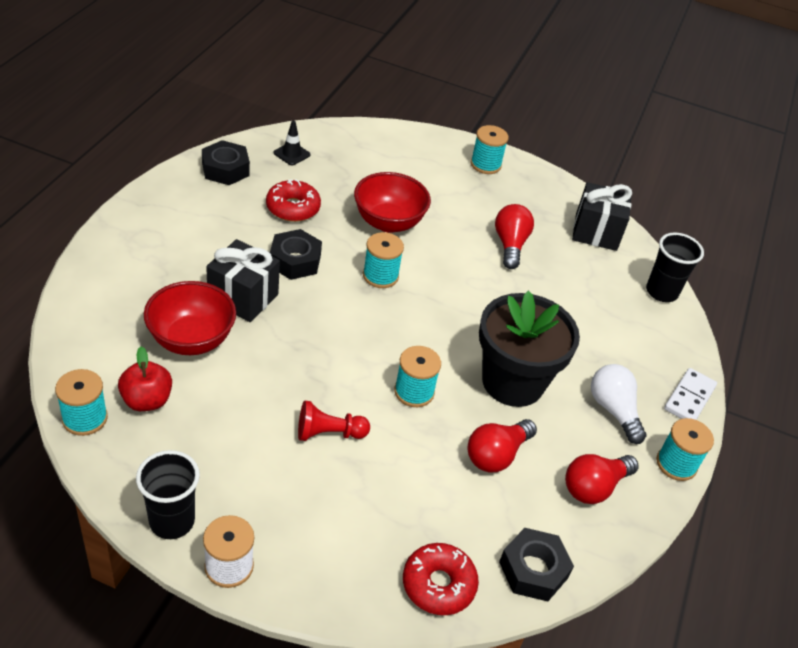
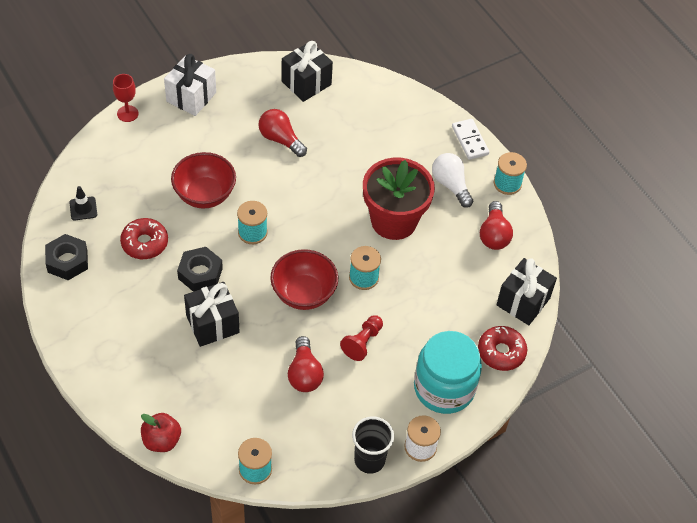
camera: 50 degrees left, 10 degrees up
red apple [118,346,172,411] -> red apple moved to [141,413,181,452]
red bowl [144,281,236,355] -> red bowl moved to [270,249,338,310]
red light bulb [467,419,537,472] -> red light bulb moved to [288,336,324,392]
turquoise spool [471,125,509,174] -> white gift [164,54,216,116]
black flower pot [479,291,580,407] -> red flower pot [363,157,435,240]
black nut [499,528,574,601] -> black gift [496,258,557,325]
white light bulb [591,364,646,444] -> white light bulb turned 45 degrees clockwise [432,153,473,208]
black cup [646,232,704,302] -> none
none -> red goblet [113,74,139,122]
none -> turquoise jar [414,331,482,414]

